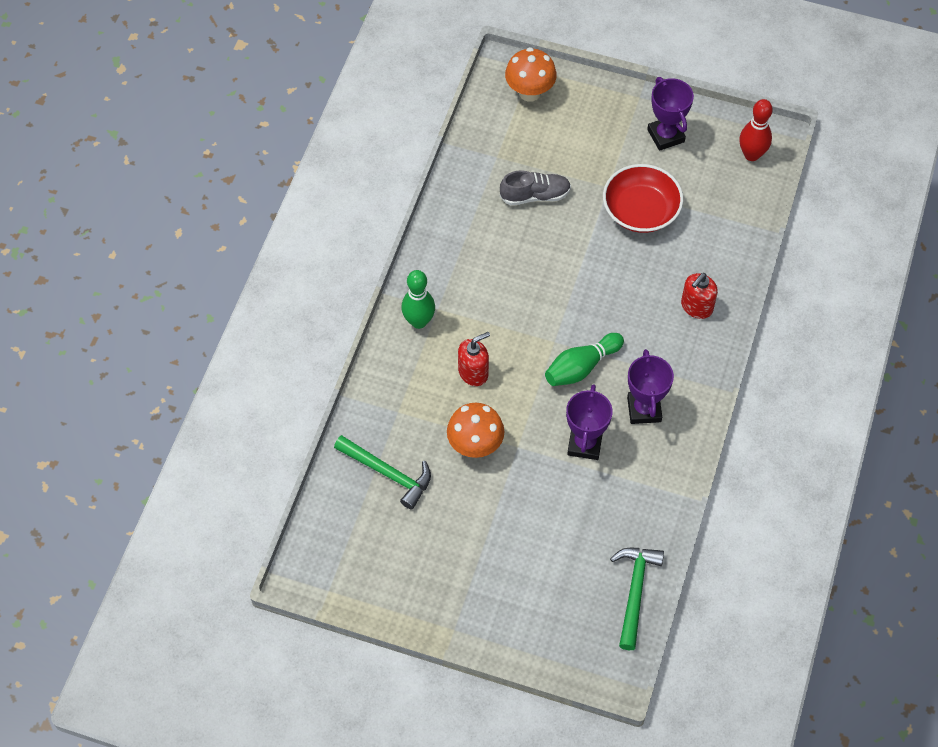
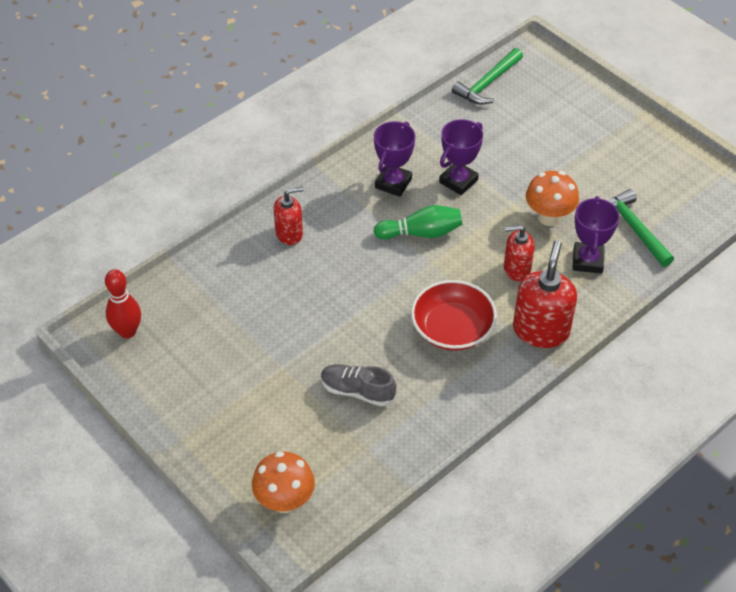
camera: 150 degrees left, 10 degrees down
green bowling pin [401,270,435,329] -> red soap dispenser [513,241,577,348]
red bowl [603,164,683,233] -> red bowl moved to [411,280,497,351]
purple trophy [647,77,694,151] -> purple trophy moved to [573,196,620,274]

